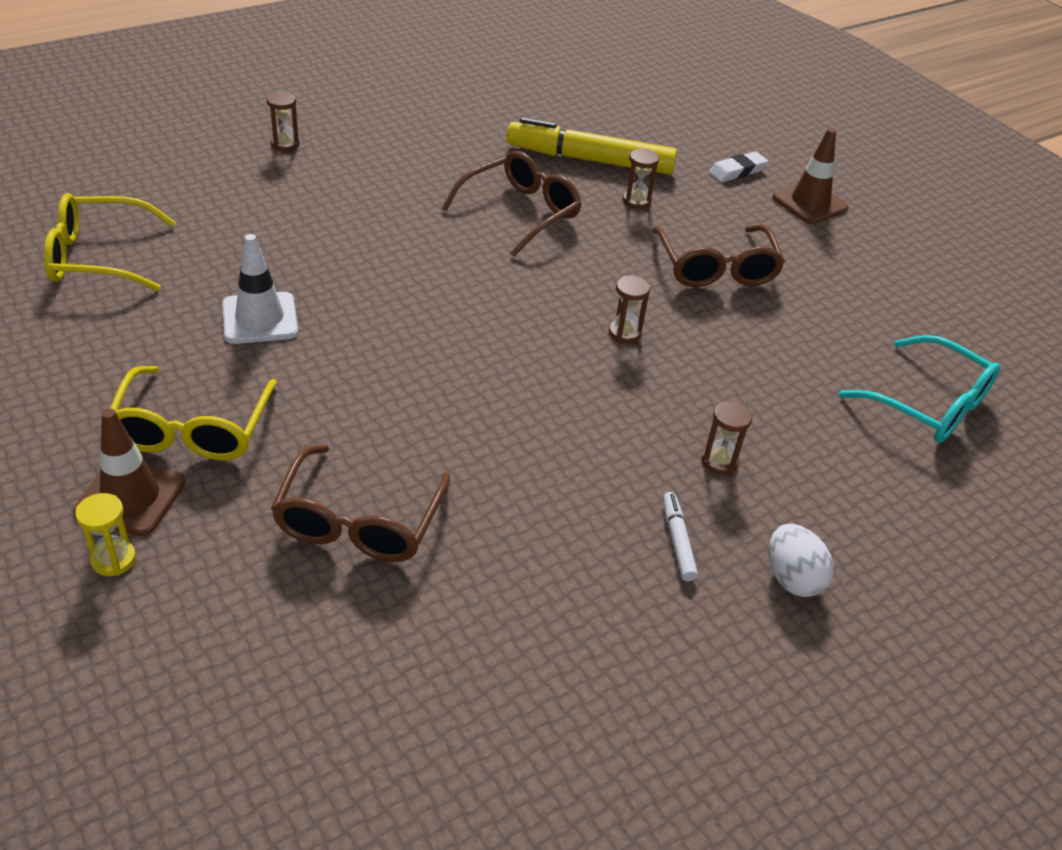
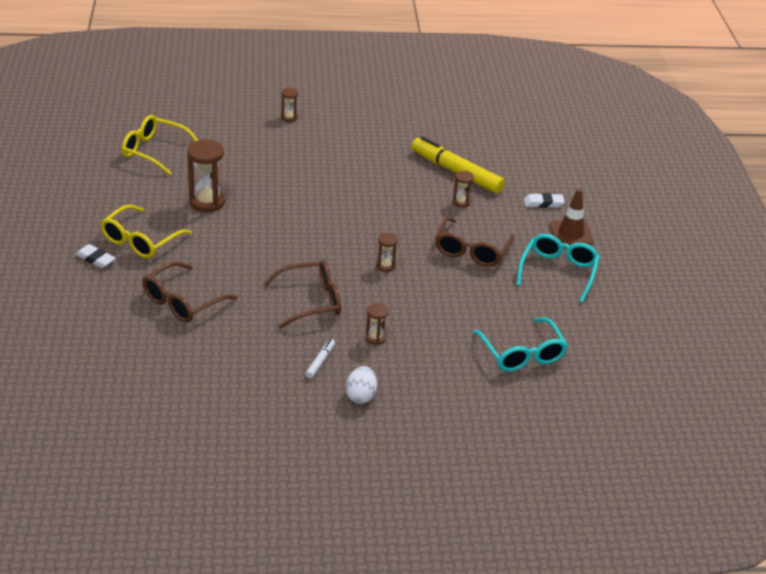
camera: 30 degrees right, 5 degrees down
brown traffic cone [73,409,185,536] -> white eraser [75,244,116,268]
yellow hourglass [75,493,136,576] -> none
white traffic cone [222,234,298,344] -> brown hourglass [187,140,225,212]
brown glasses [442,151,581,257] -> brown glasses moved to [263,260,341,329]
none -> turquoise glasses [516,234,600,303]

